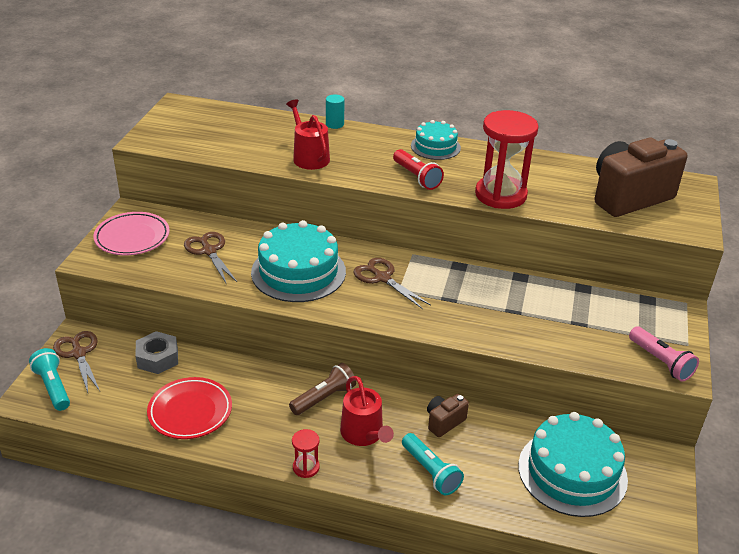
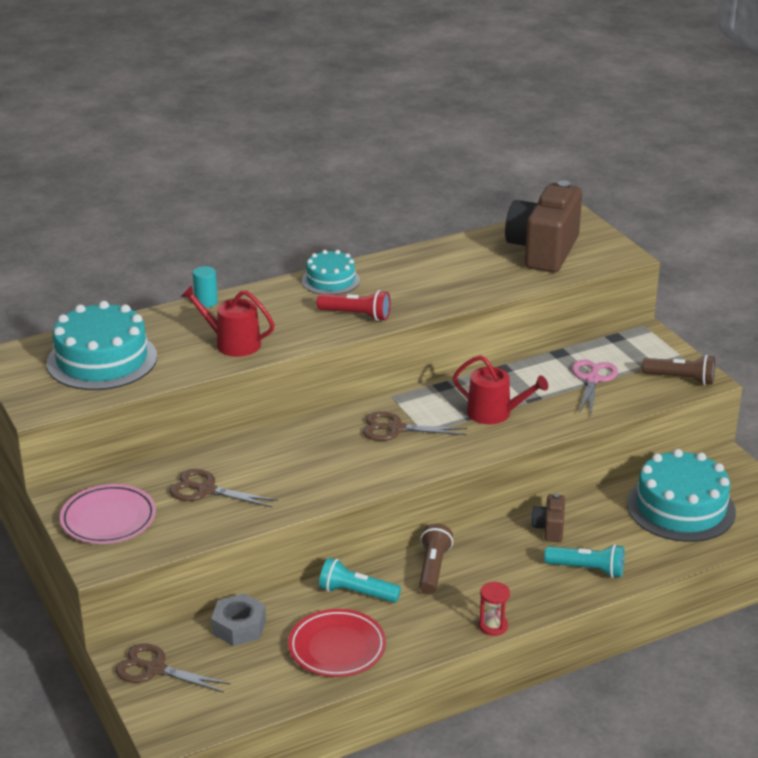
camera: 40 degrees left, 5 degrees down
turquoise flashlight [29,348,70,411] -> turquoise flashlight moved to [319,558,401,603]
turquoise cake [251,220,346,302] -> turquoise cake moved to [47,301,157,390]
red watering can [340,376,394,446] -> red watering can moved to [453,355,548,424]
red hourglass [475,110,539,209] -> none
pink flashlight [629,327,699,382] -> brown flashlight [642,355,715,385]
none -> pink scissors [572,360,618,415]

